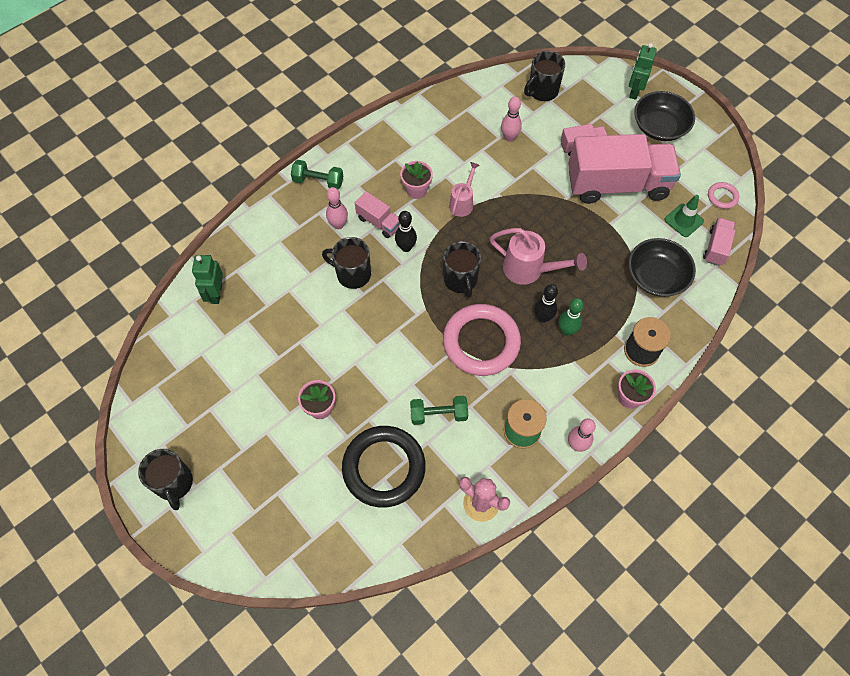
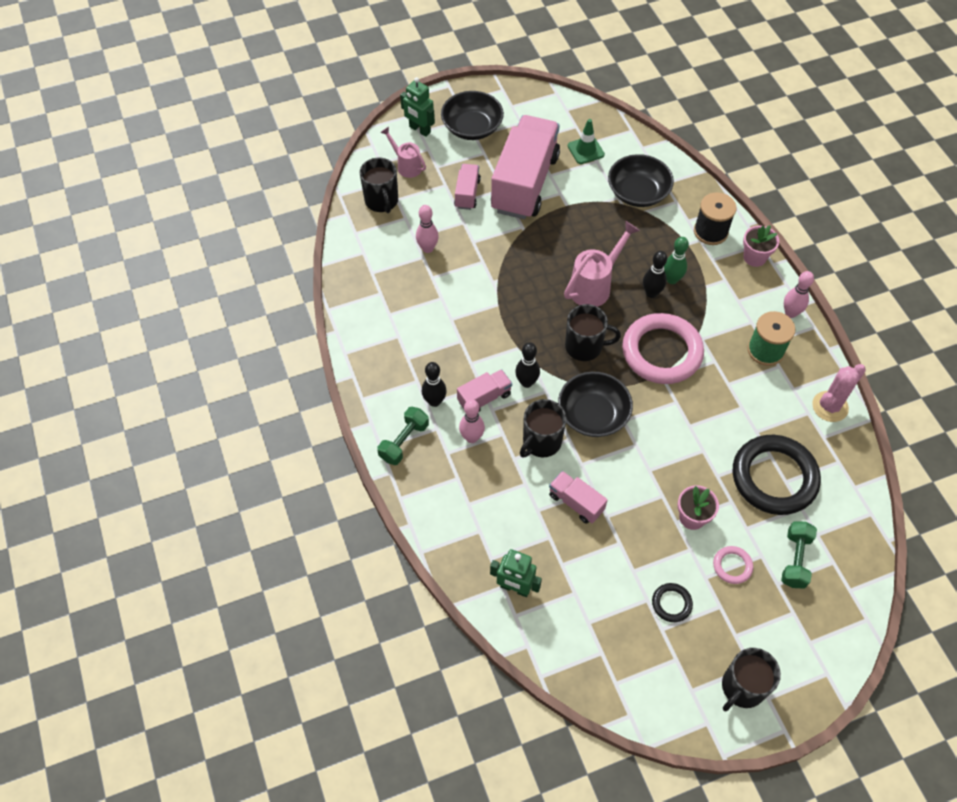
camera: 70 degrees left, 5 degrees down
black mug [138,449,193,510] -> black mug turned 135 degrees clockwise [722,648,781,711]
pink flower pot [400,161,433,199] -> none
green dumbbell [410,396,468,425] -> green dumbbell moved to [781,522,817,589]
pink watering can [449,162,479,217] -> pink watering can moved to [380,127,426,178]
pink truck [703,218,735,266] -> pink truck moved to [549,471,607,523]
pink ring [708,182,739,209] -> pink ring moved to [713,546,753,584]
none -> black bowling pin [422,362,447,407]
none -> black bowl [558,372,633,437]
none -> black ring [652,583,693,622]

